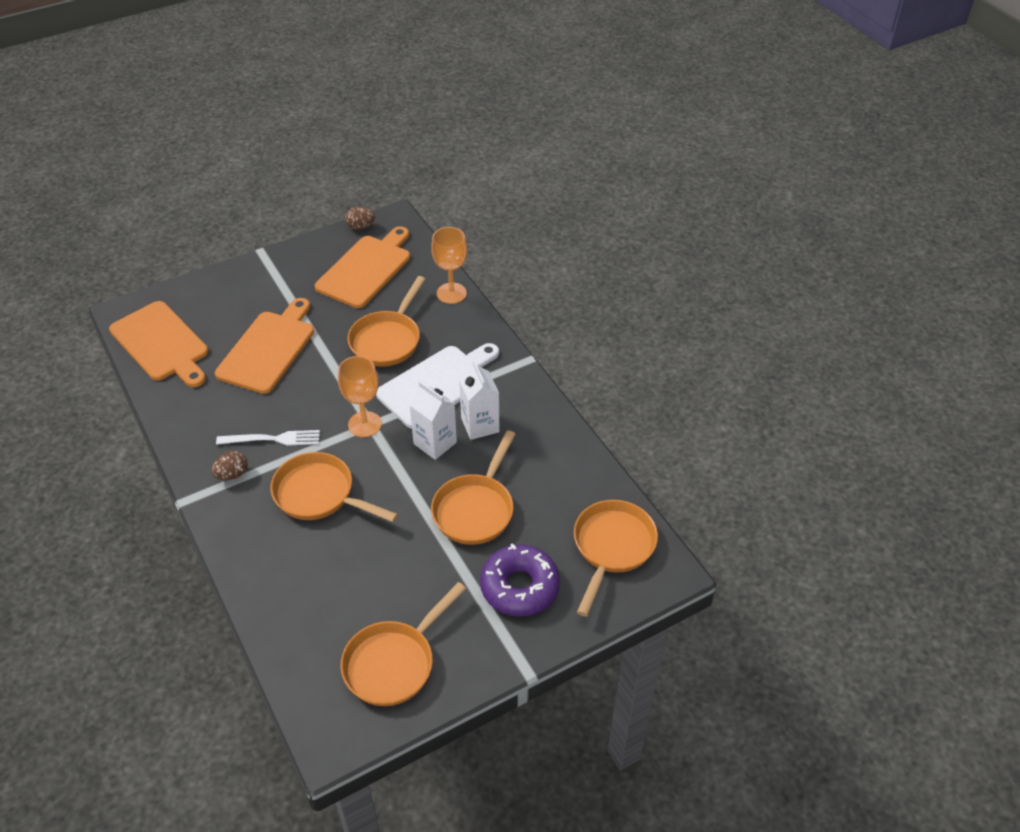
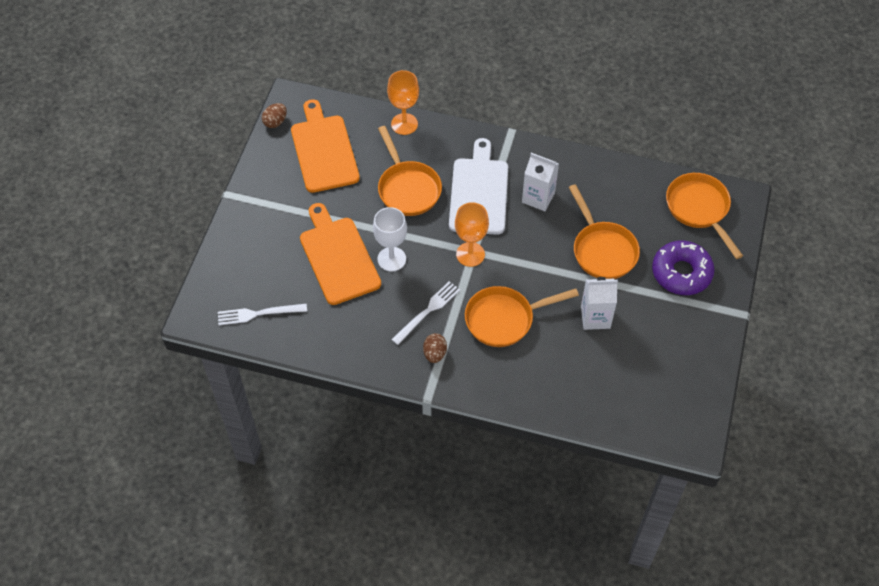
camera: 45 degrees left, 10 degrees up
orange cutting board [109,301,208,387] -> white fork [218,303,307,325]
orange pan [341,582,466,706] -> none
white carton [409,381,457,460] -> white carton moved to [581,277,618,330]
none -> white goblet [373,207,407,272]

